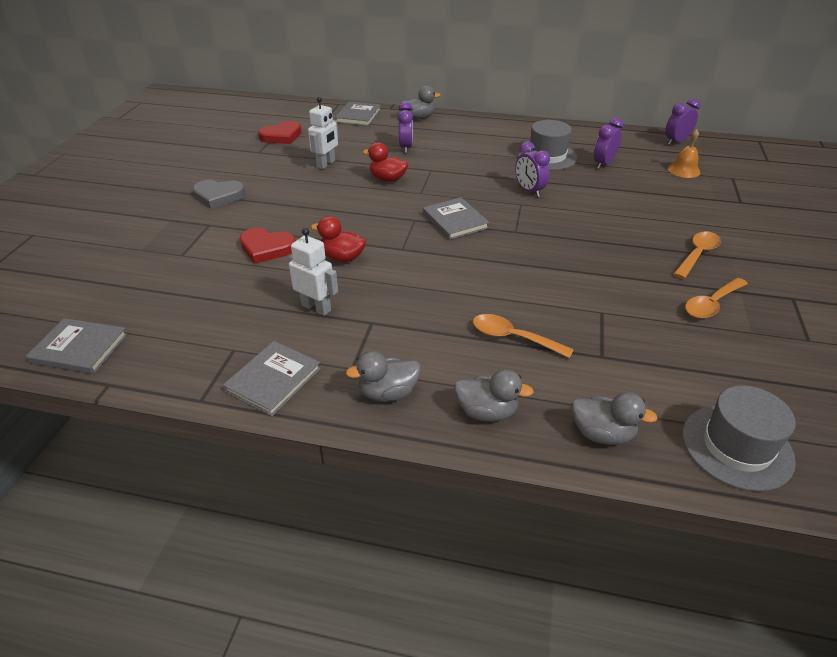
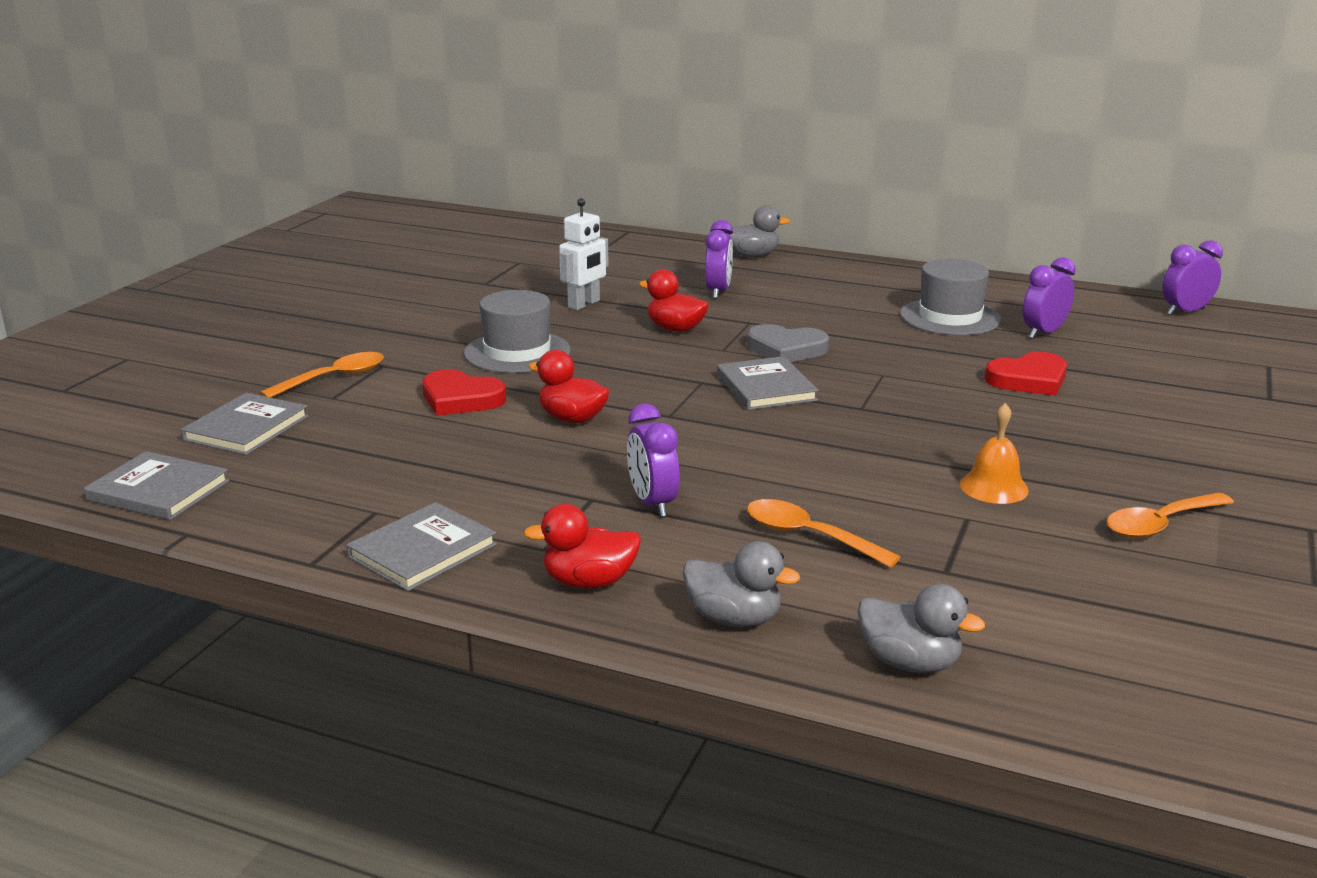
camera: 10 degrees right, 15 degrees down
grey heart [192,180,245,209] -> grey heart moved to [747,324,829,362]
red heart [258,121,301,144] -> red heart moved to [985,352,1067,396]
white robot [288,228,338,316] -> none
grey book [335,101,381,126] -> grey book moved to [181,392,309,455]
grey duck [346,351,421,402] -> red duck [524,504,641,589]
purple clock [515,142,550,197] -> purple clock moved to [627,404,680,517]
orange bell [668,129,700,178] -> orange bell moved to [960,403,1029,504]
orange spoon [674,231,721,279] -> orange spoon moved to [260,352,384,398]
grey hat [682,385,796,492] -> grey hat moved to [464,290,571,373]

